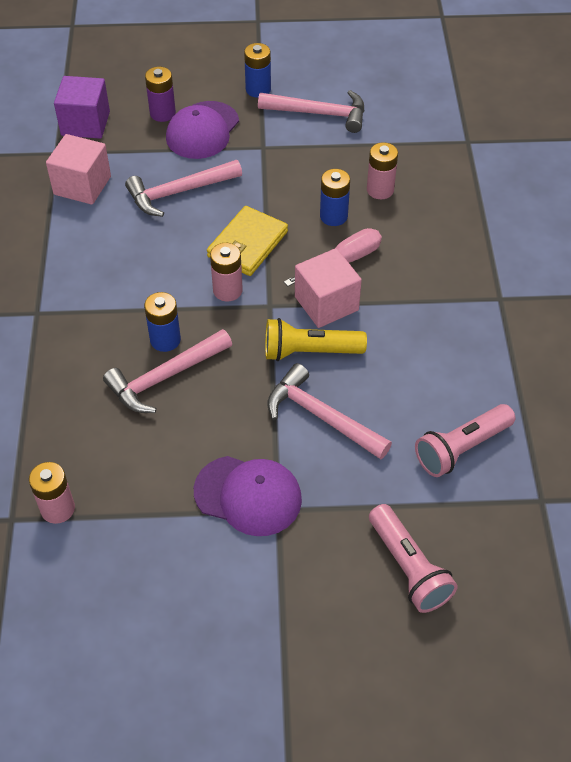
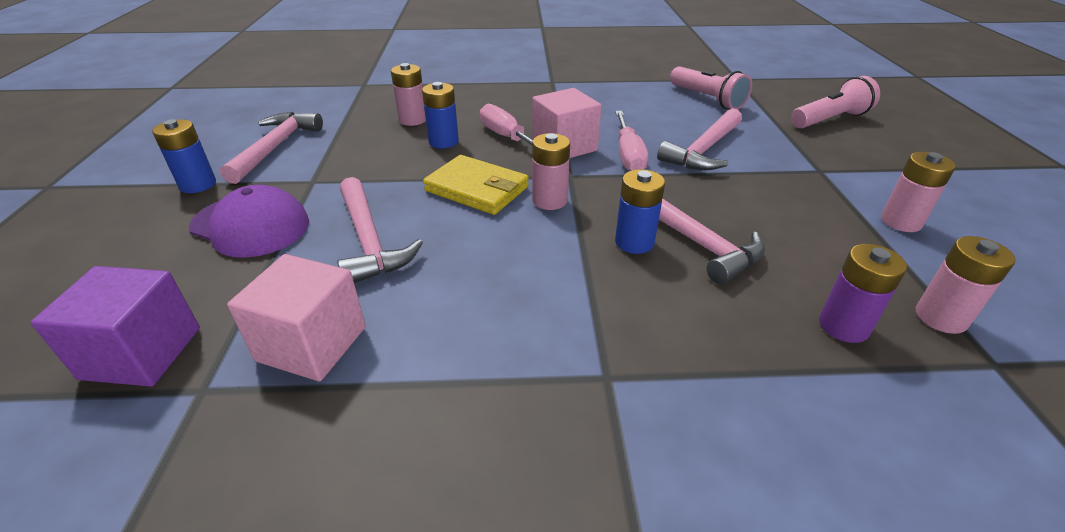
camera: 90 degrees left, 15 degrees down
purple battery [145,67,176,122] -> purple battery moved to [819,244,907,343]
purple cap [194,456,302,536] -> none
yellow flashlight [265,318,367,361] -> pink screwdriver [615,111,648,171]
none -> pink battery [881,152,956,232]

